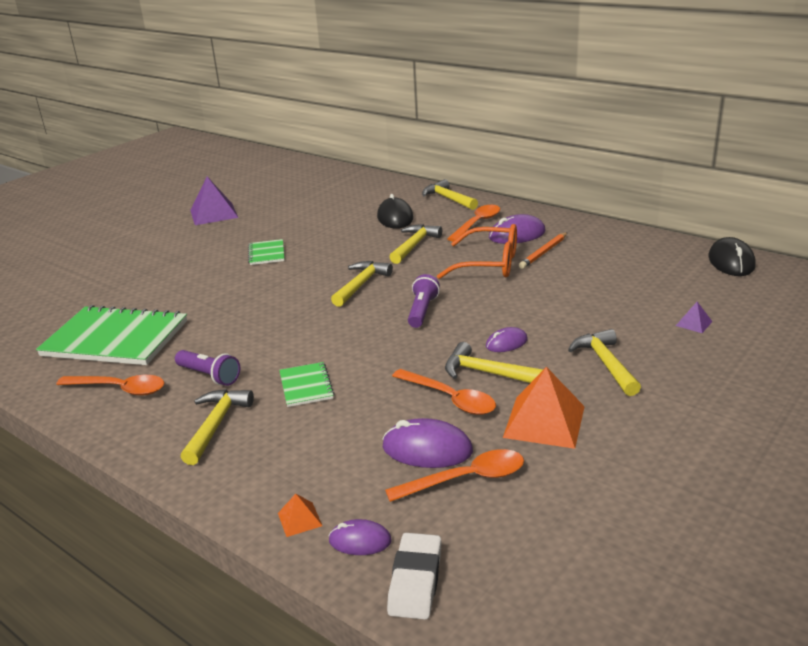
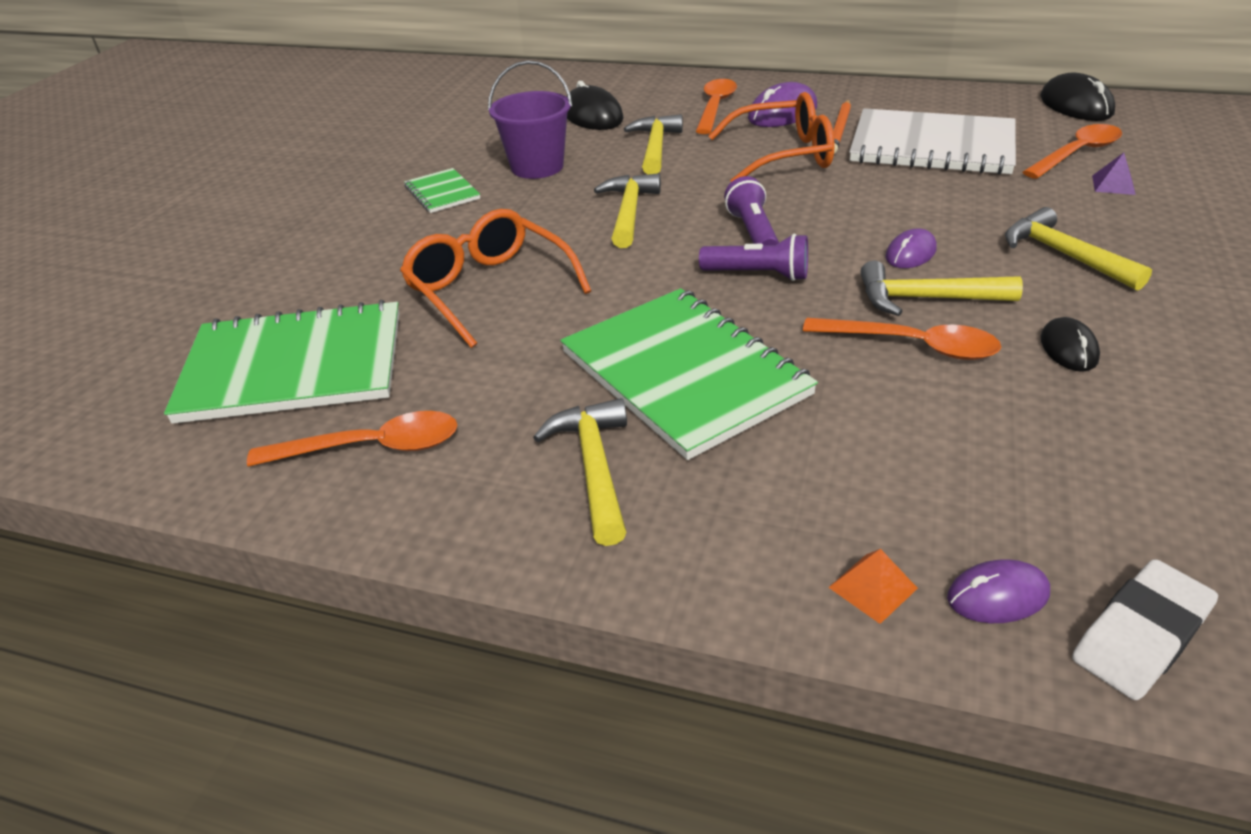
camera: 20 degrees left, 10 degrees up
purple flashlight [175,350,240,386] -> purple flashlight moved to [699,234,808,281]
purple pyramid [190,177,238,225] -> none
green notebook [279,362,335,407] -> green notebook [560,288,818,460], size x2.12
purple mouse [382,418,473,468] -> none
orange spoon [385,449,524,502] -> orange spoon moved to [1023,124,1122,179]
white eraser [387,533,441,620] -> white eraser turned 60 degrees clockwise [1072,559,1218,700]
yellow hammer [422,179,478,210] -> none
orange pyramid [503,367,585,449] -> black mouse [1040,317,1100,372]
none -> orange glasses [400,209,591,348]
none -> purple bucket [488,60,572,179]
none -> white notebook [850,108,1016,175]

